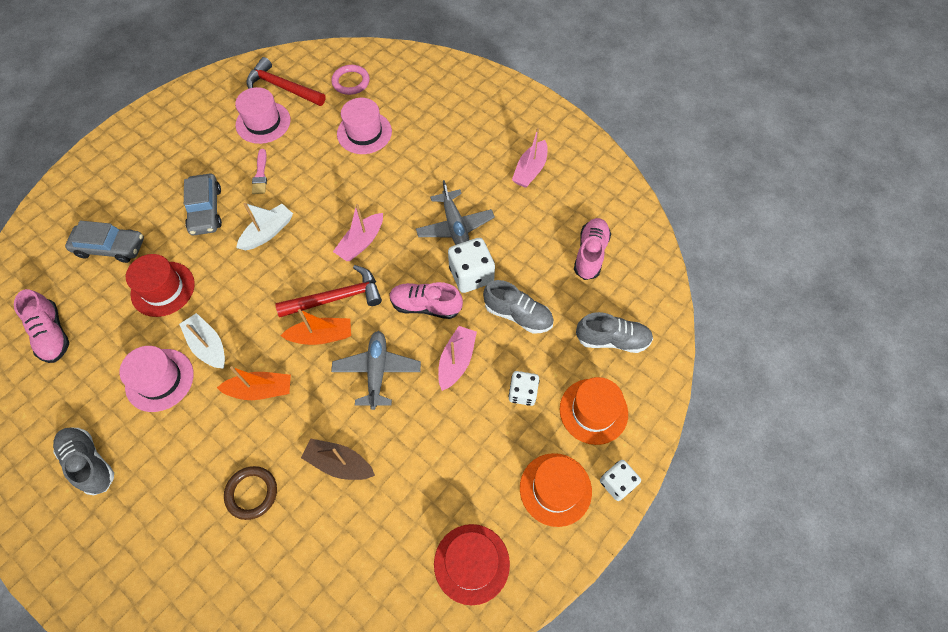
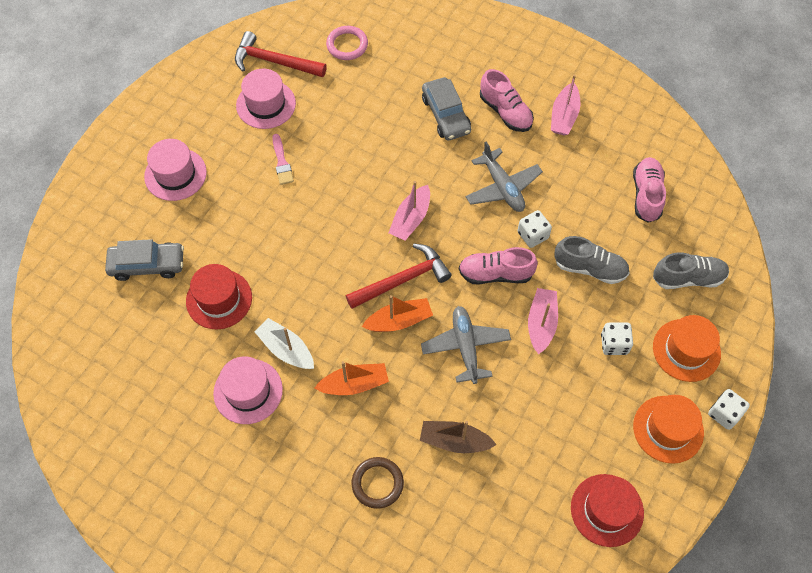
camera: 10 degrees left, 0 degrees up
pink shoe [14,289,69,363] -> pink shoe moved to [480,69,534,132]
grey shoe [53,428,114,495] -> none
grey car [184,174,222,235] -> grey car moved to [422,77,471,140]
white boat [236,203,293,250] -> none
pink hat [337,98,392,154] -> pink hat moved to [144,139,207,201]
white dice [448,238,495,293] -> white dice [517,210,552,248], size x0.65

